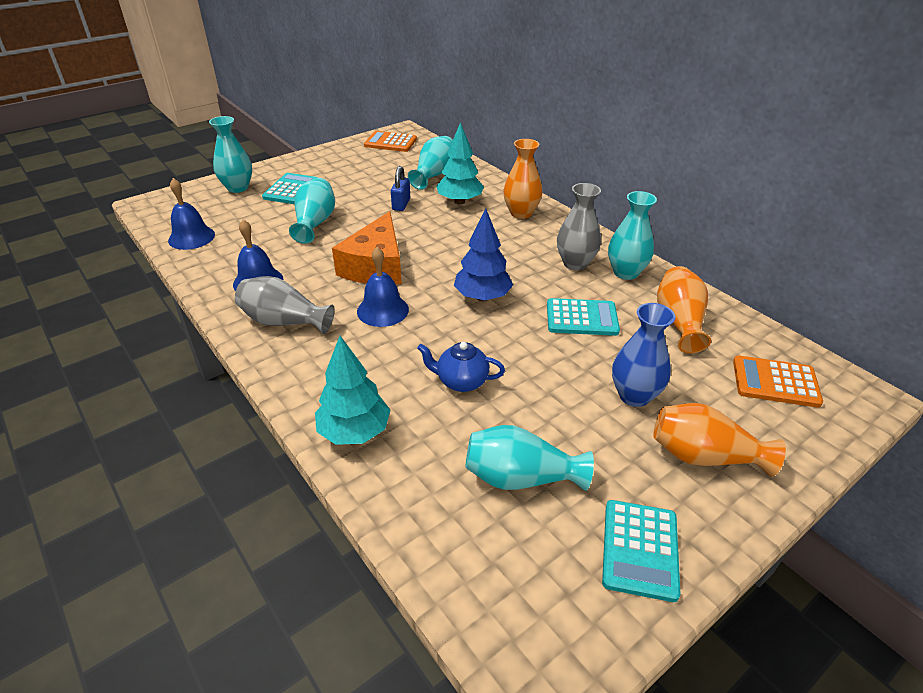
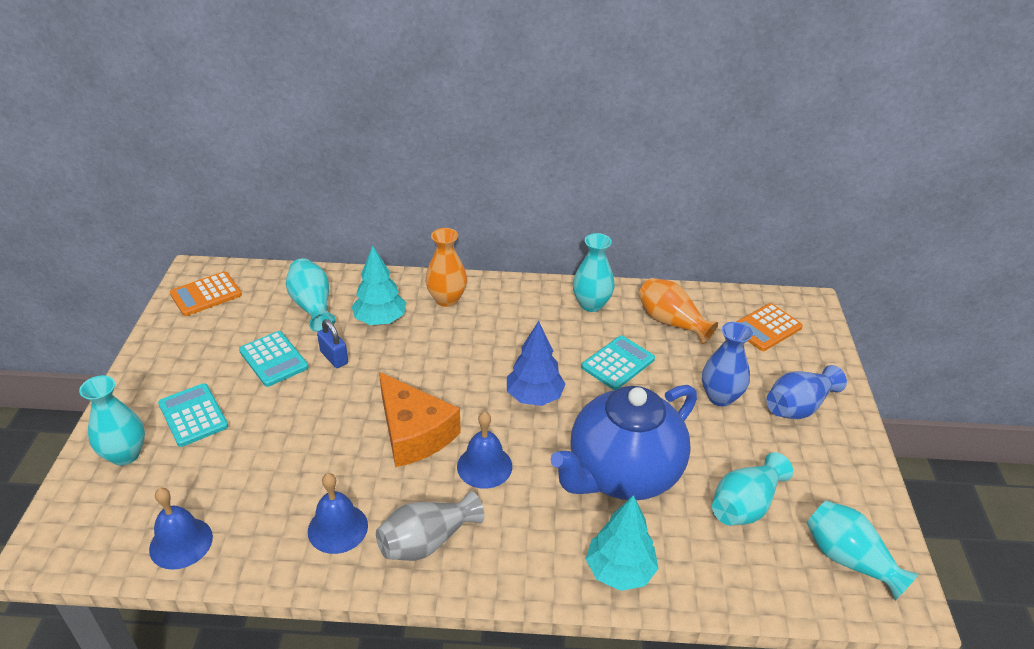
camera: 50 degrees left, 0 degrees up
turquoise vase [289,178,335,244] -> turquoise vase moved to [807,500,919,601]
blue teapot [417,342,505,392] -> blue teapot [550,385,697,500], size x2.38
grey vase [557,183,601,270] -> none
turquoise calculator [602,500,681,602] -> turquoise calculator moved to [239,331,308,387]
orange vase [653,403,786,477] -> blue vase [766,365,847,419]

